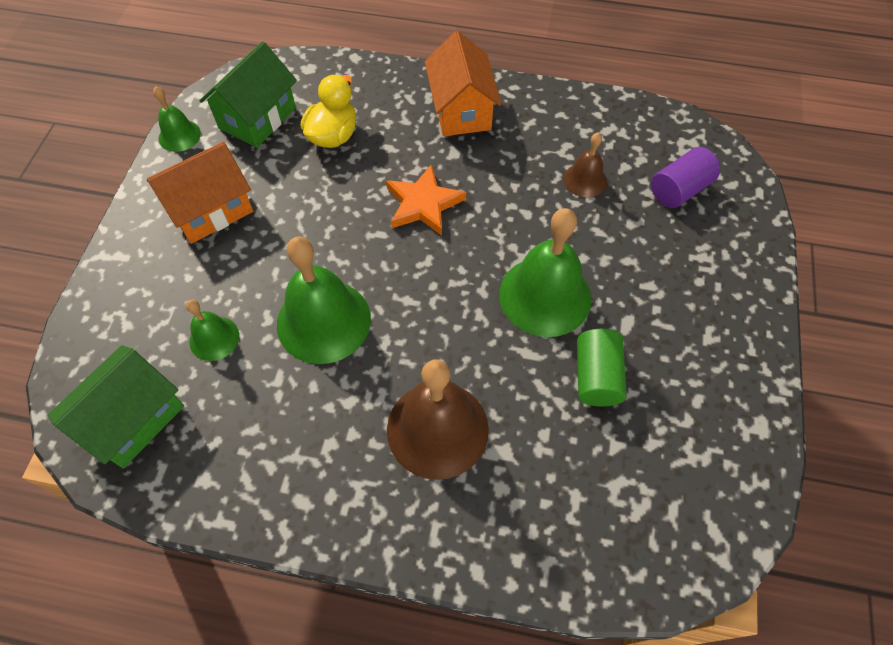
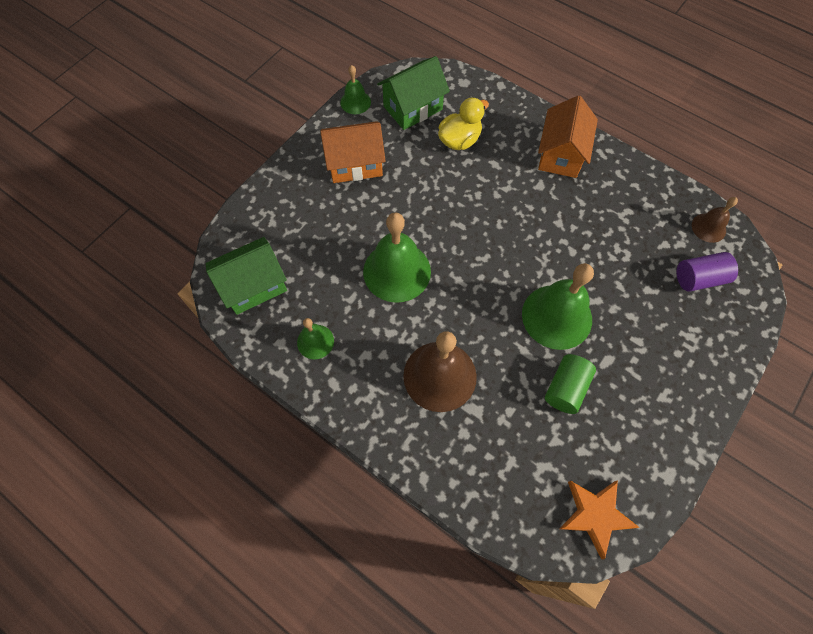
camera: 25 degrees right, 5 degrees up
green bell [186,299,239,361] -> green bell moved to [297,318,334,359]
orange star [386,164,466,236] -> orange star moved to [559,480,640,559]
brown bell [564,133,607,198] -> brown bell moved to [692,197,738,243]

